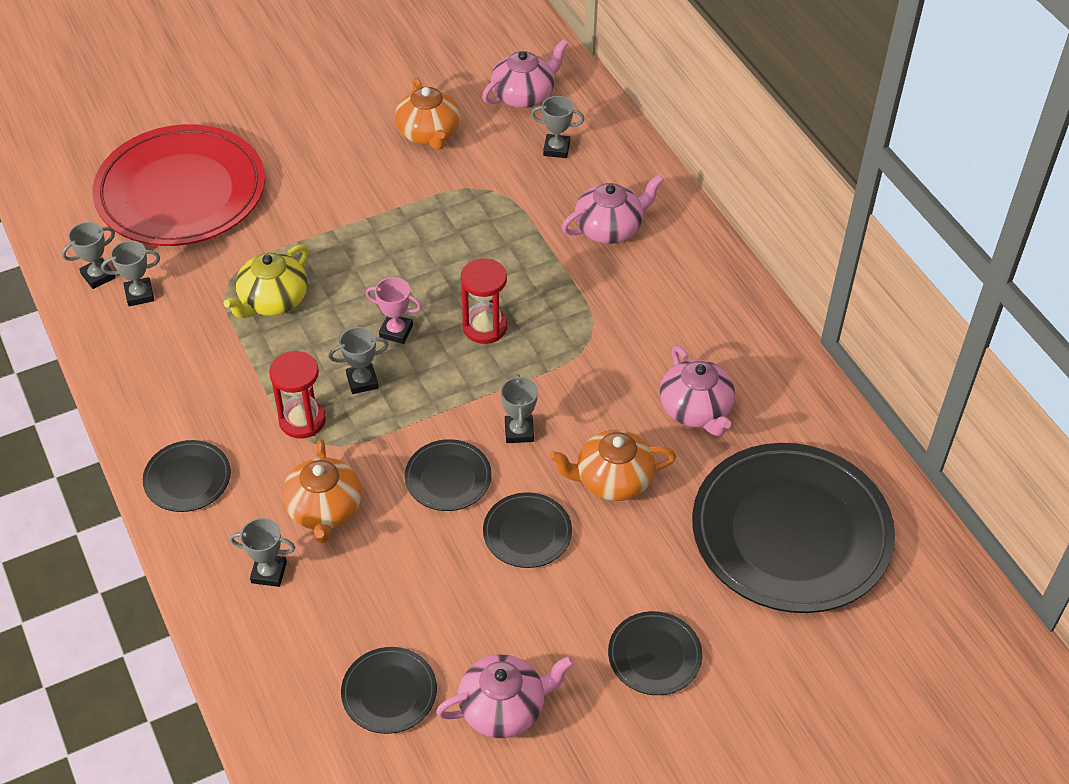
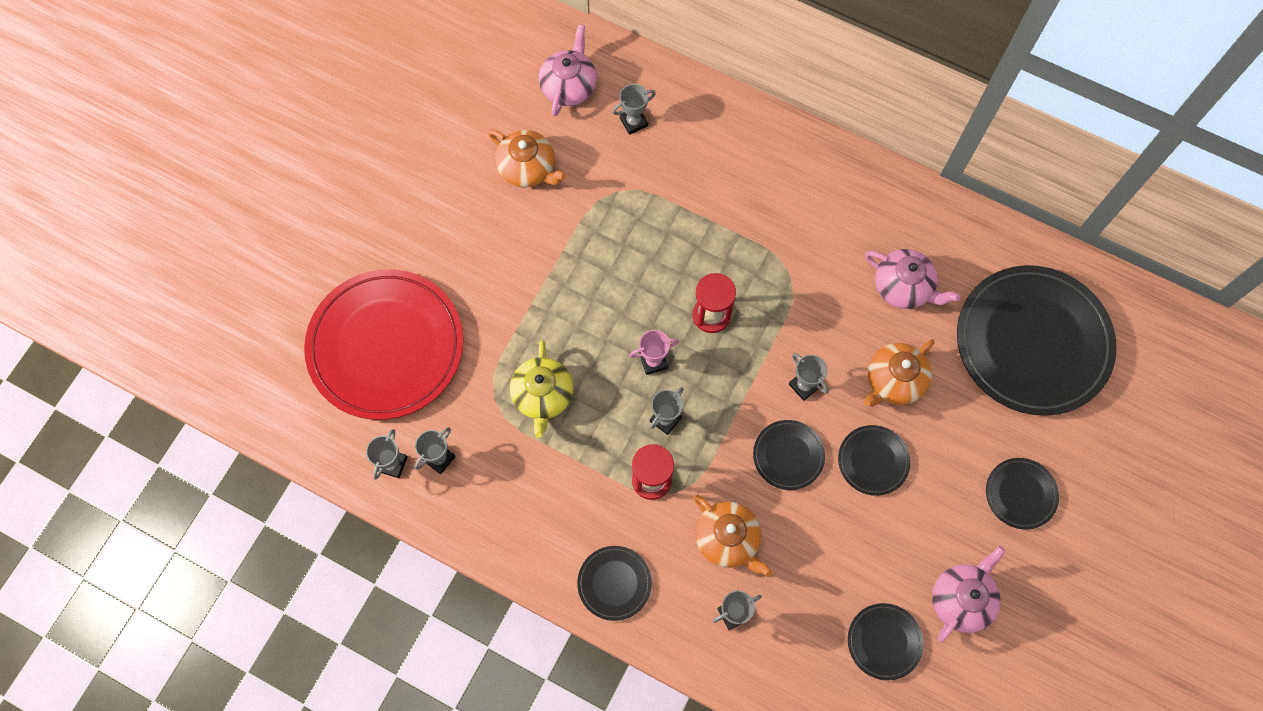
camera: 35 degrees left, 20 degrees up
pink teapot [562,175,663,244] -> none

